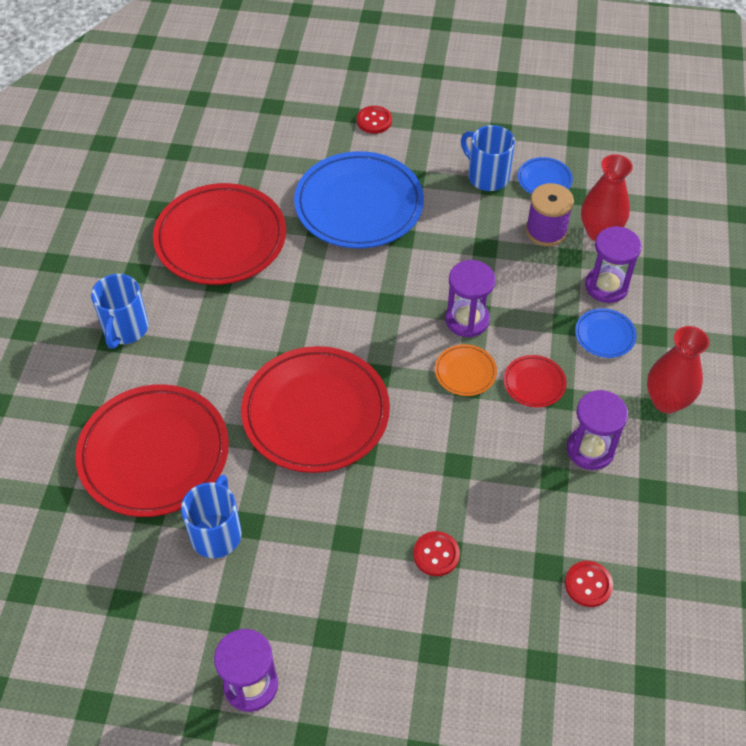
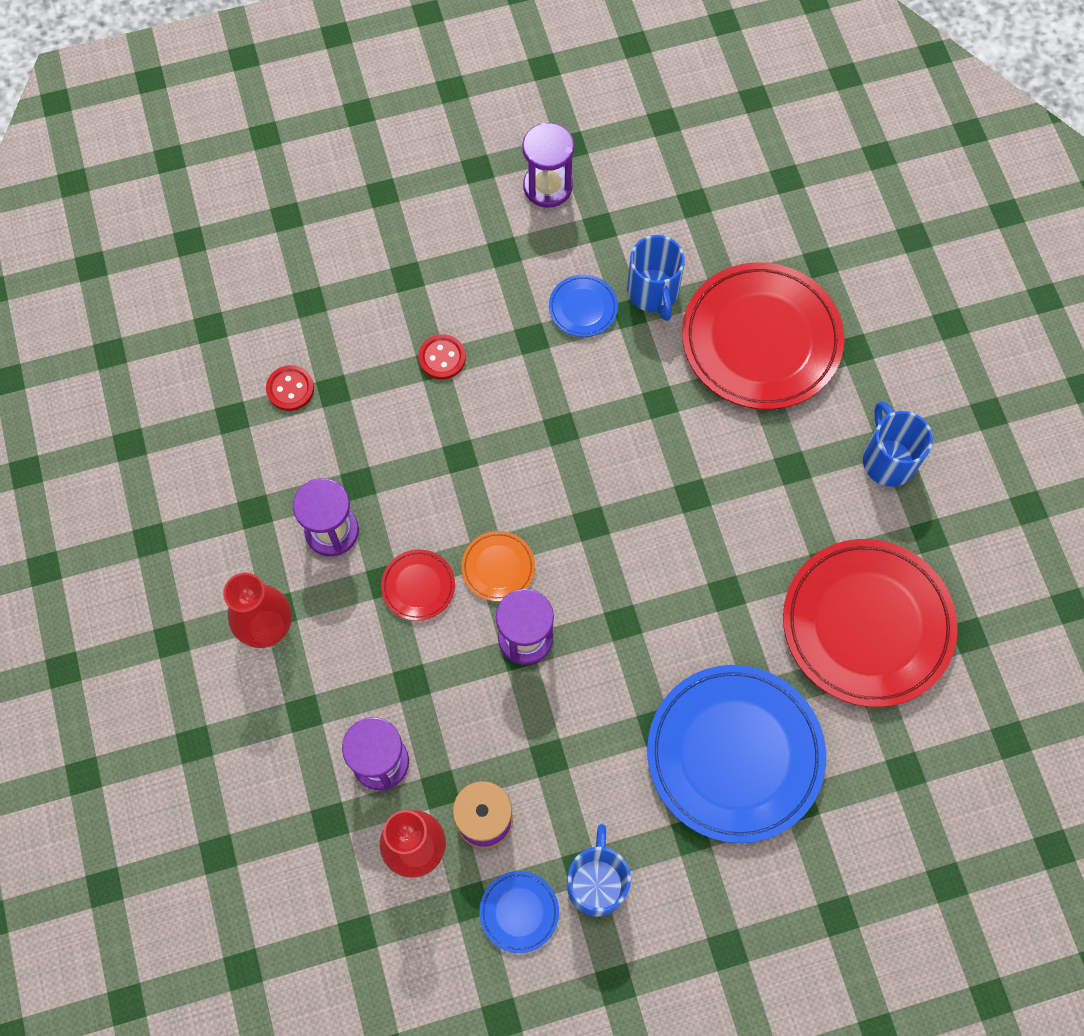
camera: 155 degrees right, 15 degrees up
red plate [241,346,390,473] -> none
red button [357,106,392,134] -> none
blue mug [461,125,515,191] -> blue mug turned 105 degrees counterclockwise [567,824,631,917]
blue plate [575,308,637,358] -> blue plate moved to [549,274,618,337]

